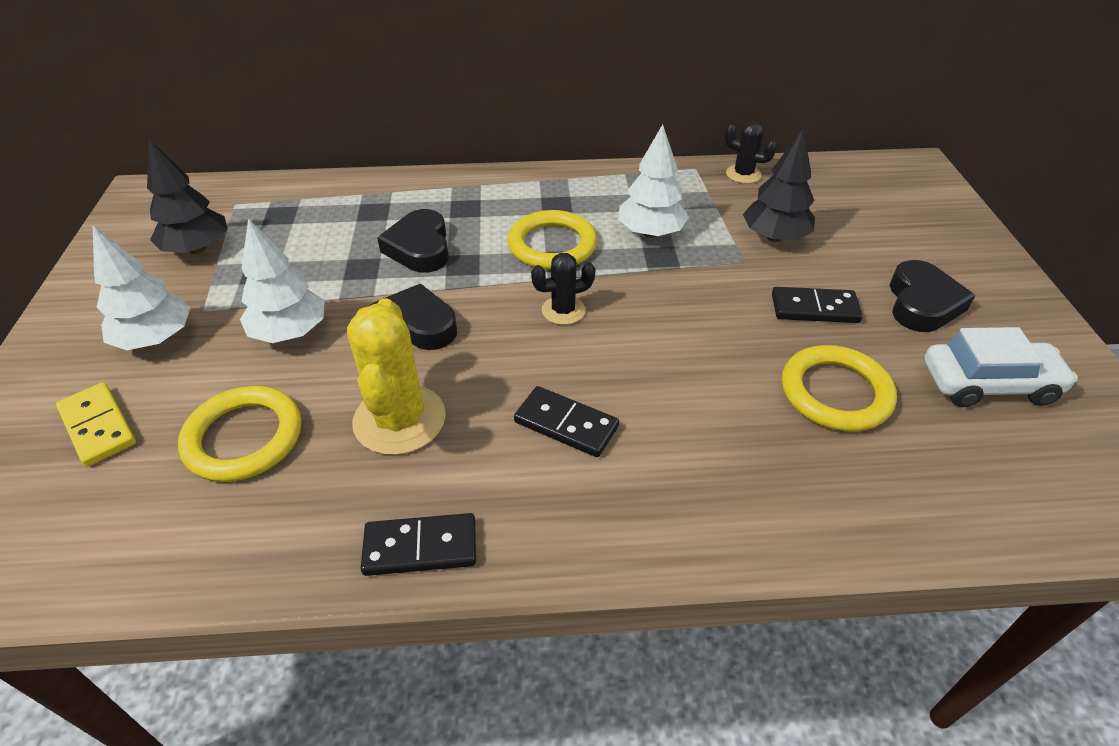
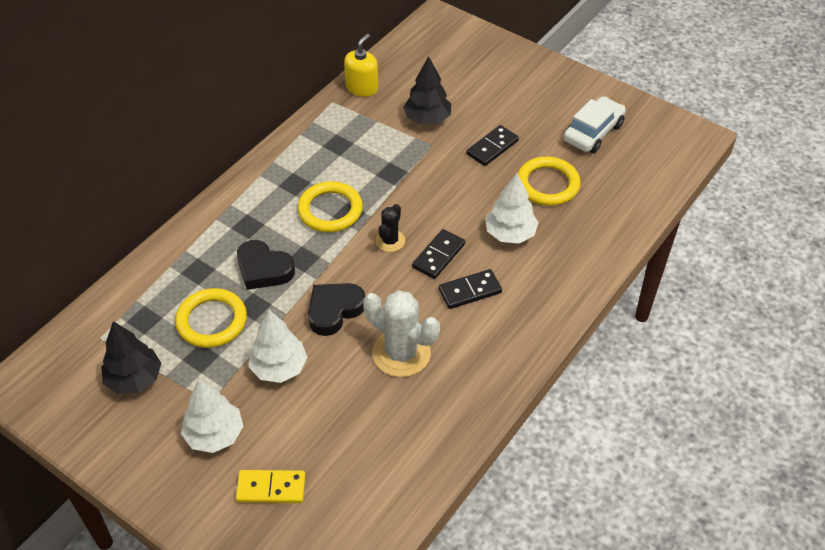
camera: 50 degrees left, 5 degrees up
yellow ring [178,386,301,482] -> yellow ring moved to [175,288,247,348]
yellow cactus [347,298,446,455] -> white cactus [363,290,440,377]
black domino [360,513,476,576] -> black domino moved to [412,229,465,279]
white tree [618,124,689,238] -> white tree moved to [485,173,539,244]
black cactus [724,122,777,184] -> yellow soap dispenser [344,34,378,97]
black heart [890,260,975,332] -> none

